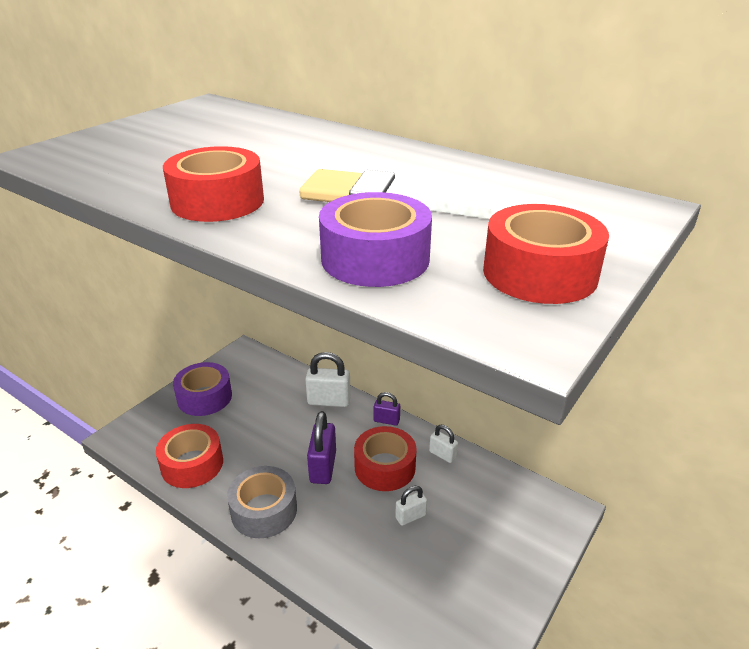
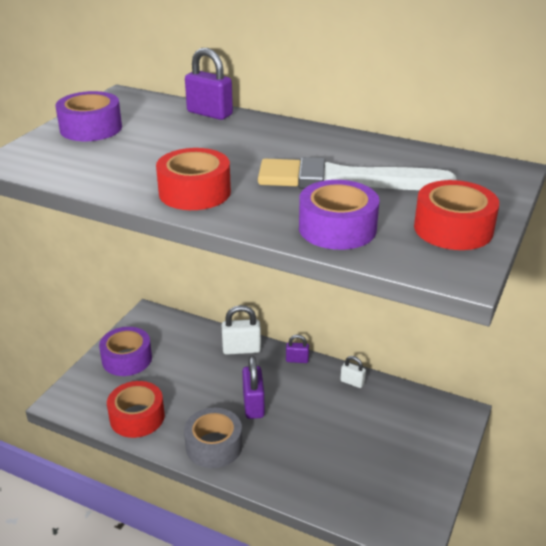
camera: 10 degrees left, 0 degrees up
red tape [354,426,417,491] -> none
white padlock [395,486,427,526] -> none
none -> purple tape [55,91,122,141]
none -> purple padlock [185,48,233,120]

